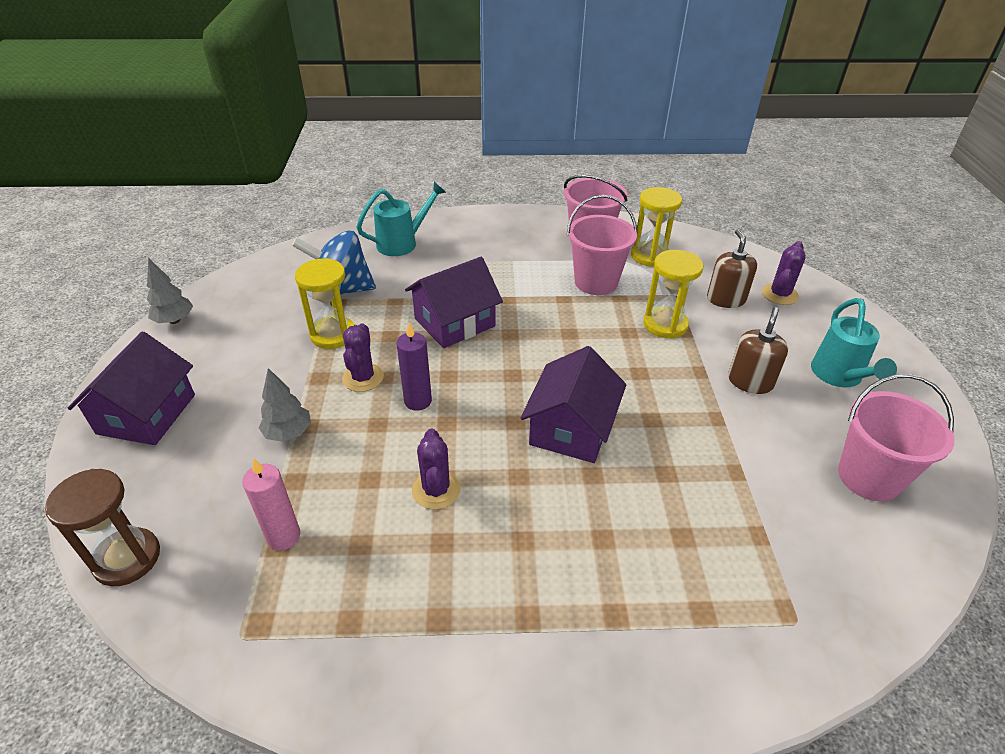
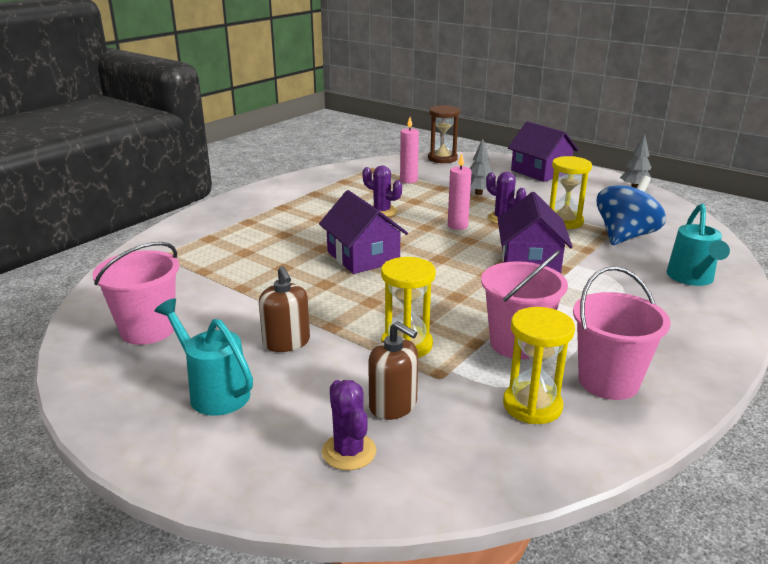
camera: 130 degrees right, 15 degrees down
purple candle [396,323,432,411] -> pink candle [448,154,472,230]

